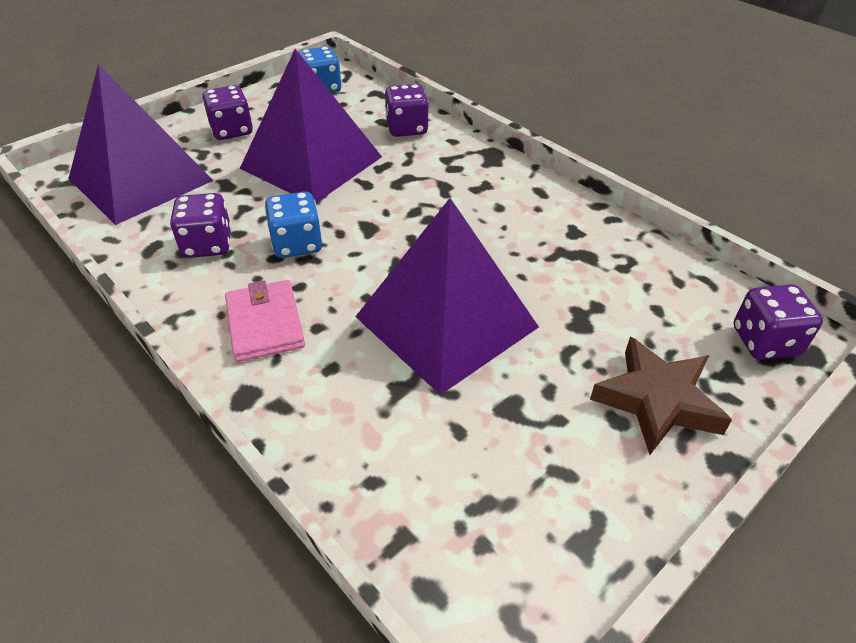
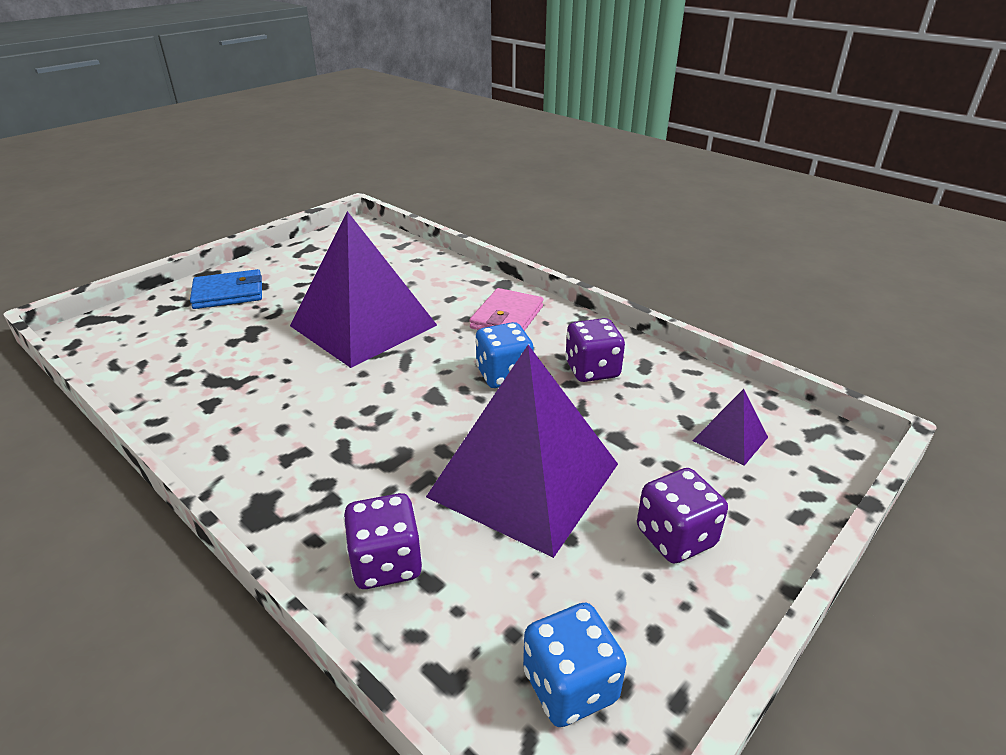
camera: 175 degrees right, 10 degrees down
purple pyramid [68,64,214,225] -> purple pyramid [693,389,768,466], size x0.42
pink wallet [225,280,305,362] -> pink wallet turned 45 degrees clockwise [469,288,543,331]
brown star [590,337,732,455] -> blue wallet [190,269,262,309]
purple dice [734,284,823,360] -> none

